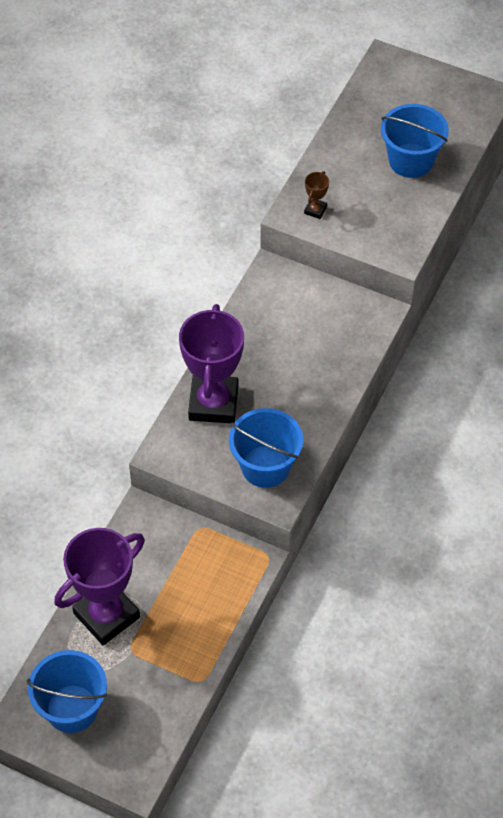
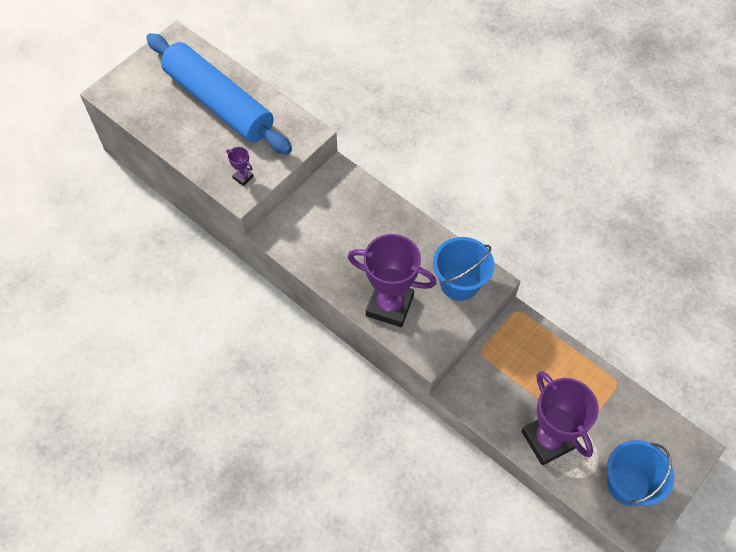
camera: 75 degrees left, 5 degrees up
brown trophy [304,171,329,219] -> purple trophy [226,147,254,186]
blue bucket [381,104,449,178] -> blue rolling pin [146,33,292,155]

